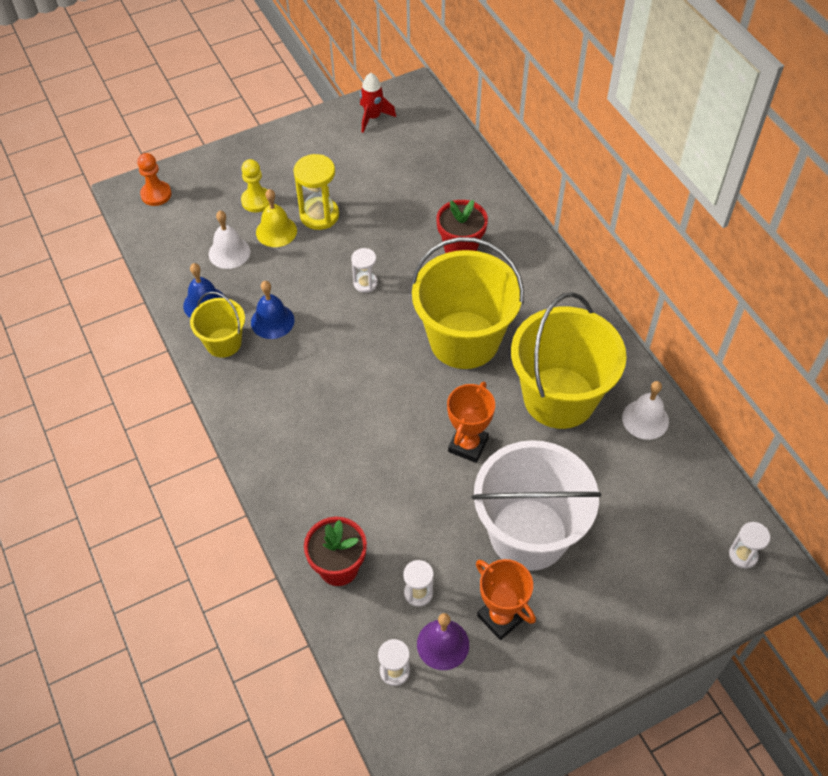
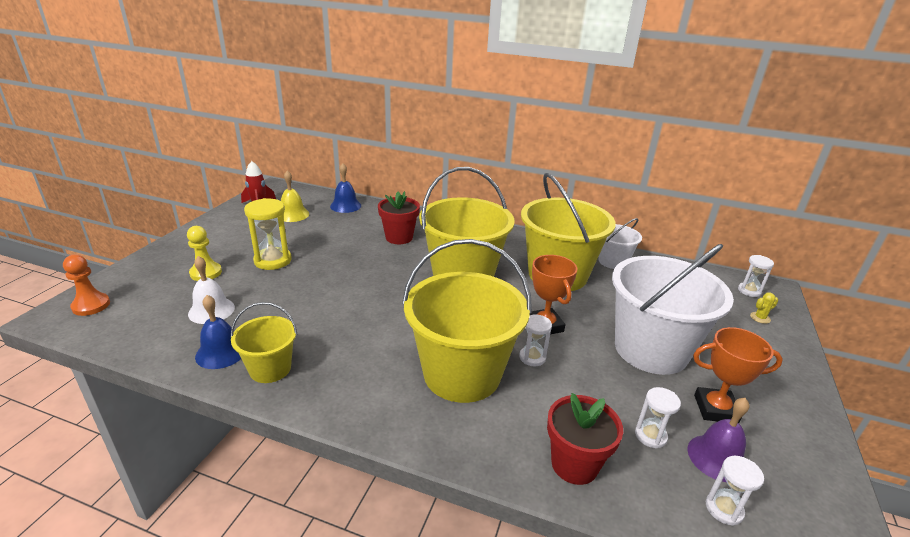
camera: 45 degrees left, 25 degrees down
blue bell [251,281,295,339] -> blue bell moved to [330,163,361,213]
yellow bell [256,189,297,247] -> yellow bell moved to [281,171,309,222]
white hourglass [351,248,378,293] -> white hourglass moved to [519,314,552,366]
white bell [622,381,669,440] -> white bucket [599,218,642,269]
none -> yellow bucket [402,239,532,403]
none -> yellow cactus [750,293,778,324]

